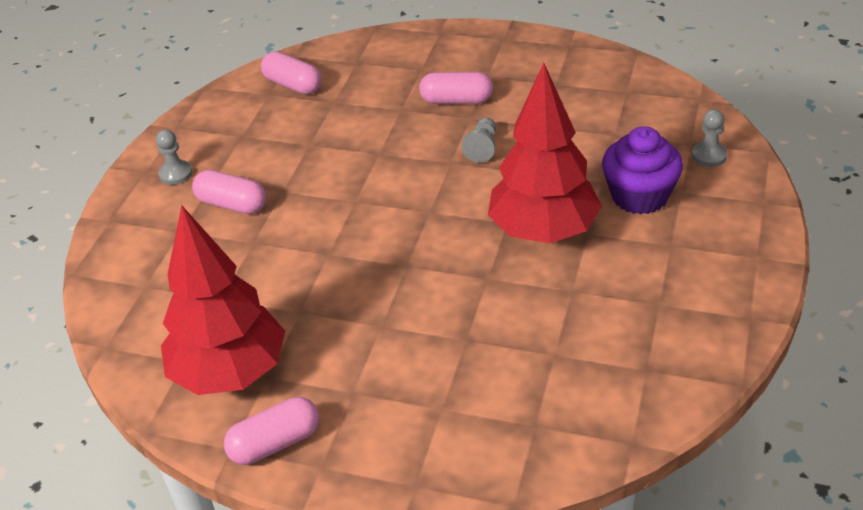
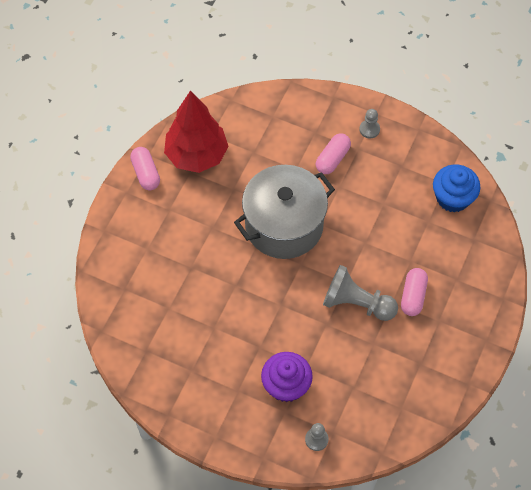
camera: 95 degrees right, 20 degrees up
pink capsule [261,52,321,94] -> blue cupcake [433,164,480,213]
grey pawn [461,117,496,163] -> grey pawn [323,265,398,321], size x1.97
red tree [488,63,602,243] -> none
none -> grey pot [234,165,335,259]

